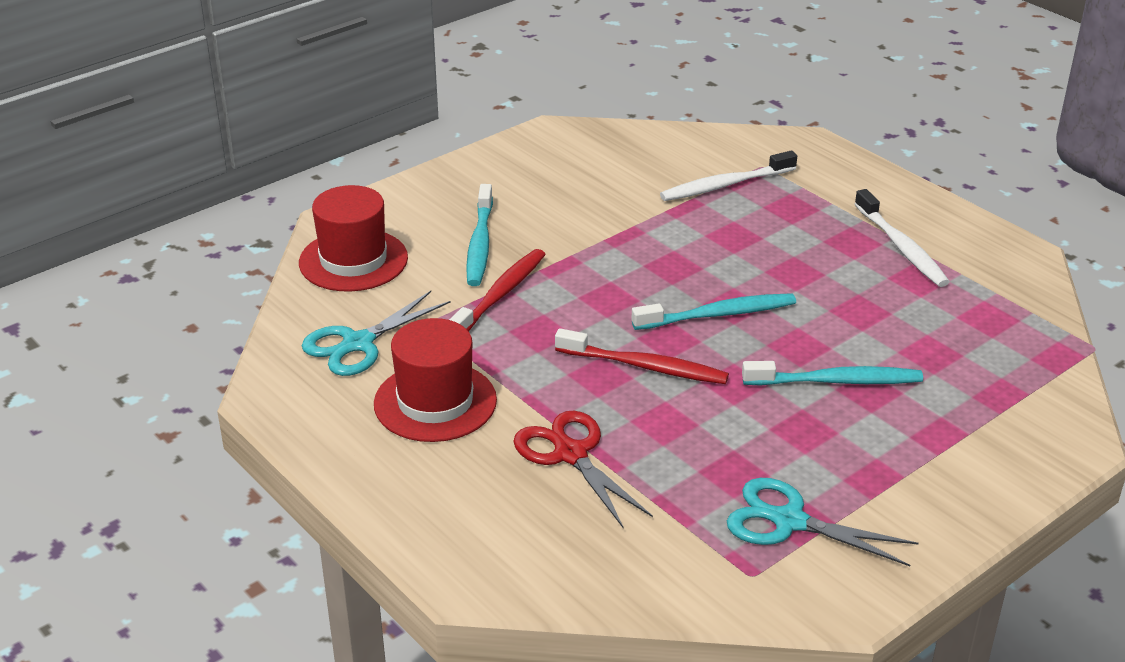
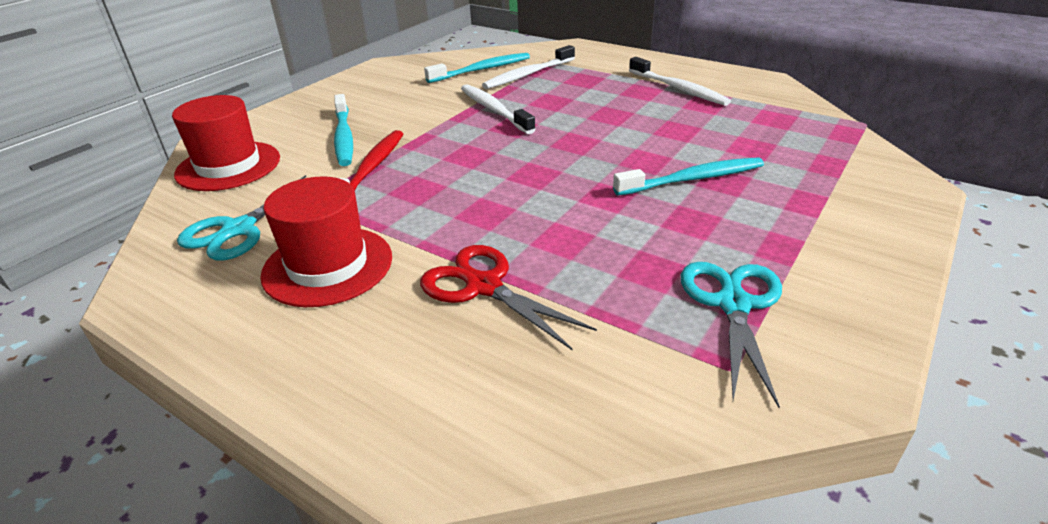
camera: 15 degrees left, 0 degrees up
red toothbrush [555,328,729,384] -> none
turquoise toothbrush [632,293,796,330] -> turquoise toothbrush moved to [424,53,530,83]
turquoise scissors [727,478,919,566] -> turquoise scissors turned 90 degrees clockwise [681,262,782,408]
none -> white toothbrush [461,84,536,134]

